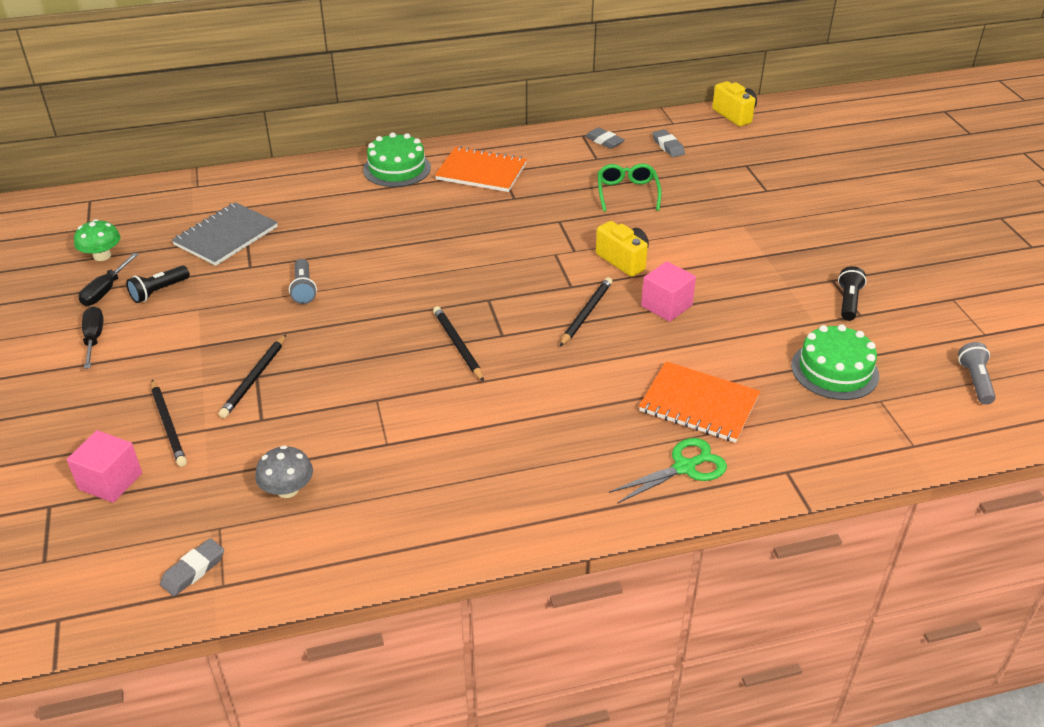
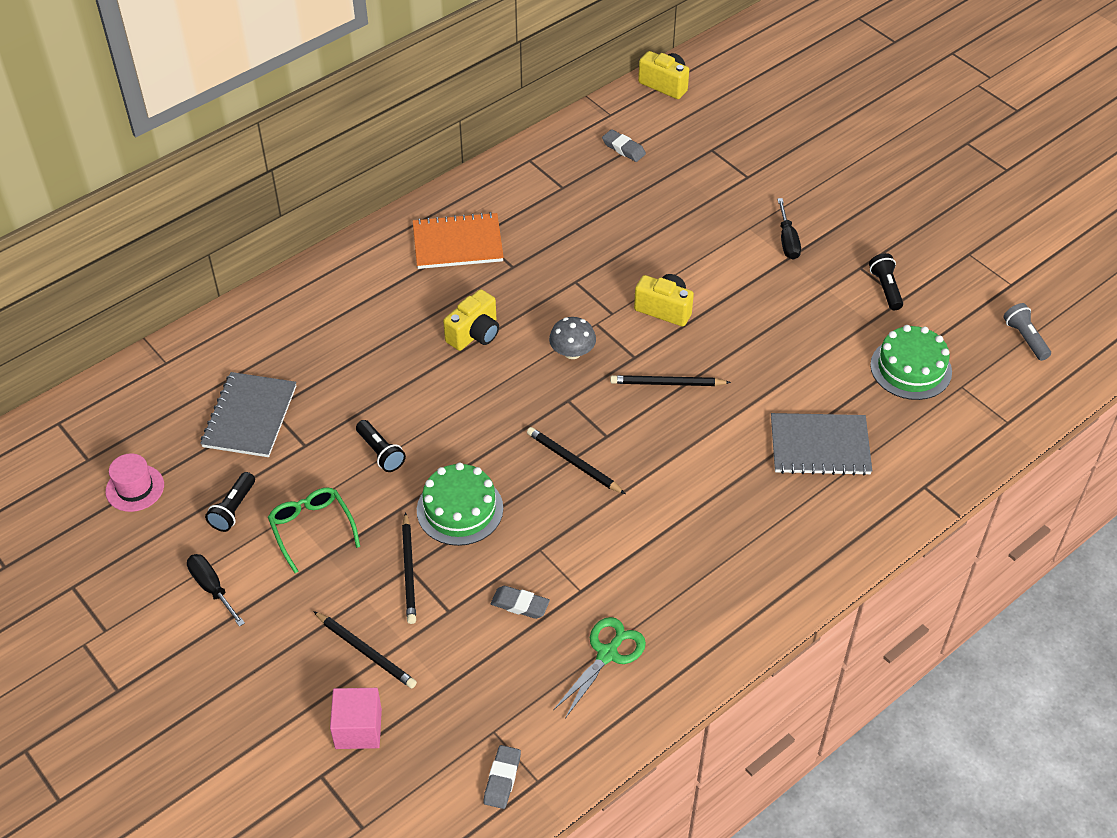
camera: 25 degrees left, 10 degrees up
green mushroom [74,219,120,261] -> pink hat [105,453,164,512]
black screwdriver [79,253,138,306] -> black screwdriver moved to [777,198,801,260]
grey mushroom [255,446,313,498] -> grey mushroom moved to [549,317,596,359]
grey flashlight [289,259,317,304] -> black flashlight [356,420,406,472]
green cake [363,132,431,187] -> green cake moved to [417,462,503,546]
black pencil [560,277,612,347] -> black pencil turned 90 degrees counterclockwise [610,375,731,386]
grey eraser [585,127,624,149] -> grey eraser moved to [491,586,550,619]
green glasses [598,164,662,212] -> green glasses moved to [268,488,360,573]
green scissors [609,438,727,504] -> green scissors moved to [553,617,646,718]
orange notebook [639,361,760,443] -> grey notebook [771,413,872,476]
pink cube [641,261,696,322] -> none
none -> yellow camera [443,289,499,351]

